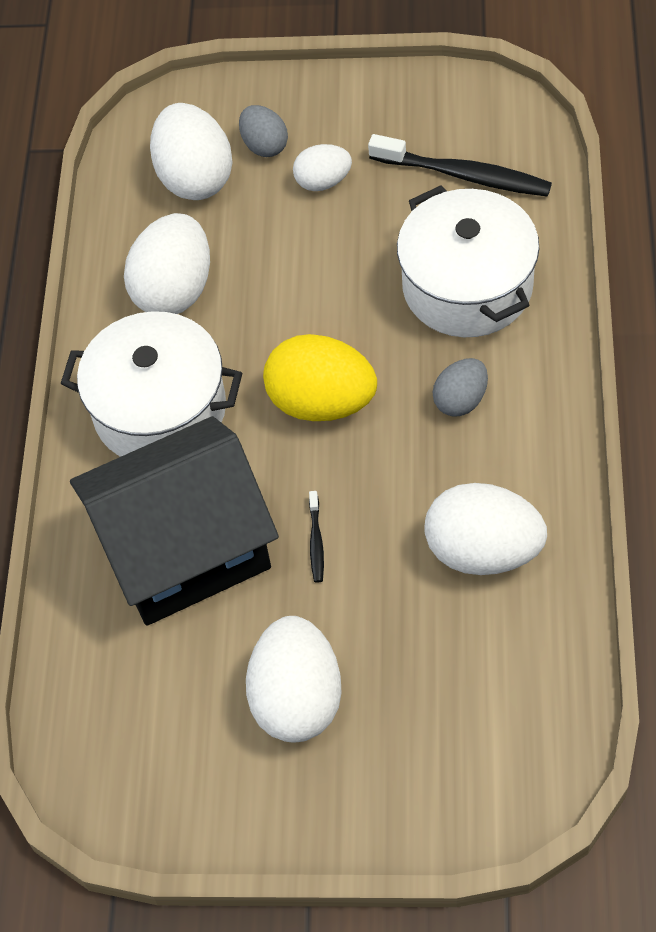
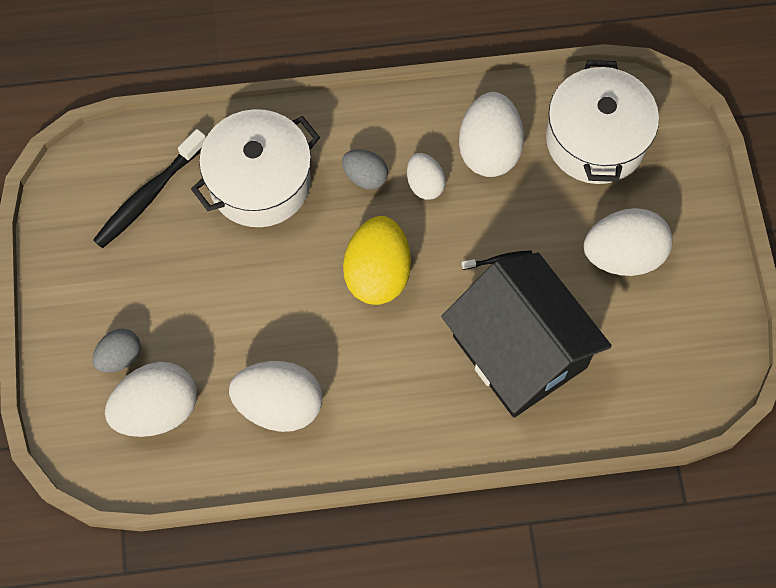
camera: 105 degrees left, 10 degrees up
white pot [60,311,242,457] -> white pot moved to [546,60,659,184]
white egg [293,144,352,191] -> white egg moved to [407,153,446,200]
black toothbrush [368,134,552,197] -> black toothbrush turned 150 degrees counterclockwise [93,129,206,248]

